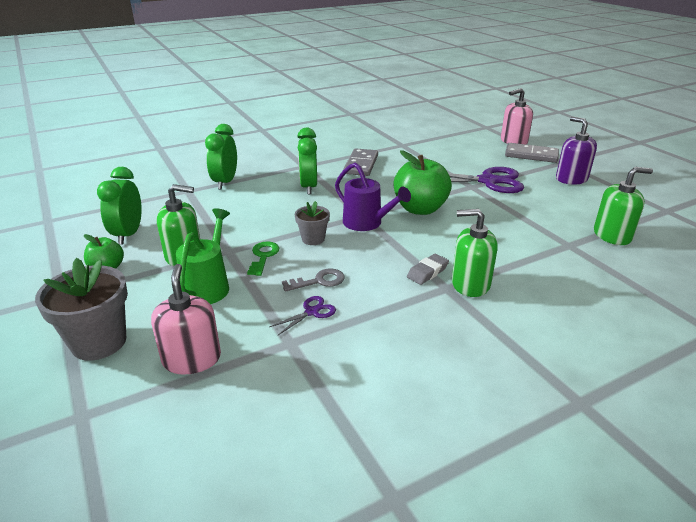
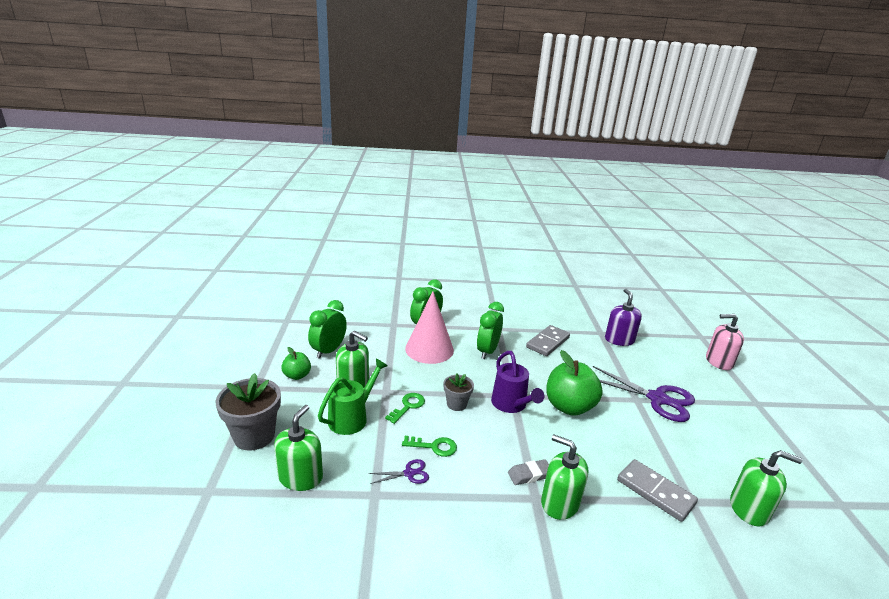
camera: 25 degrees right, 5 degrees down
pink soap dispenser [151,264,221,375] -> green soap dispenser [274,405,323,491]
grey key [282,268,345,292] -> green key [402,436,457,457]
grey domino [505,143,559,163] -> grey domino moved to [617,459,698,522]
purple soap dispenser [556,116,597,185] -> purple soap dispenser moved to [605,289,642,346]
none -> pink cone [405,292,454,364]

